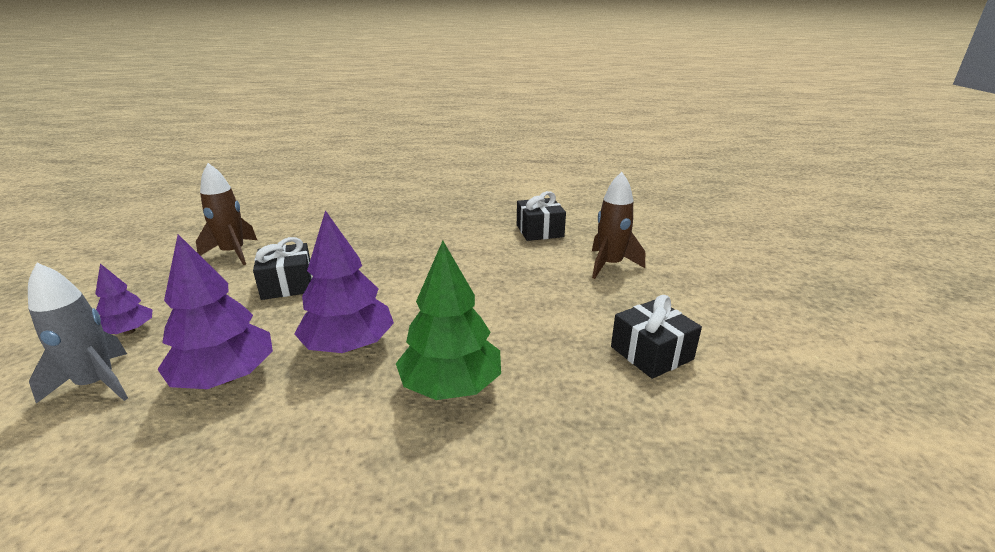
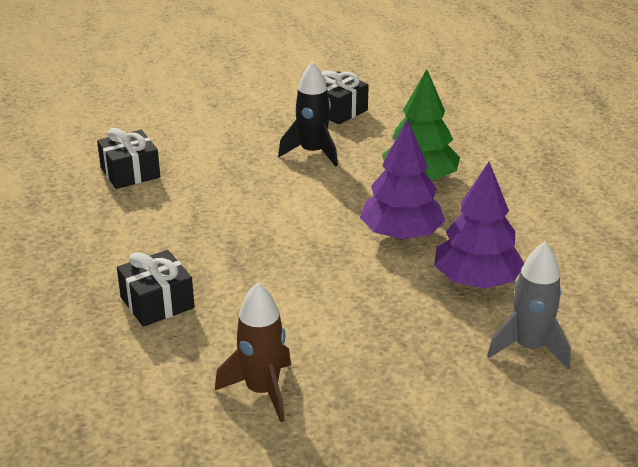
camera: 105 degrees left, 5 degrees up
purple tree [95,264,153,335] -> none
black gift [253,237,312,300] -> black gift moved to [117,250,195,327]
brown rocket [592,172,645,279] -> none
none -> black rocket [278,62,338,167]

